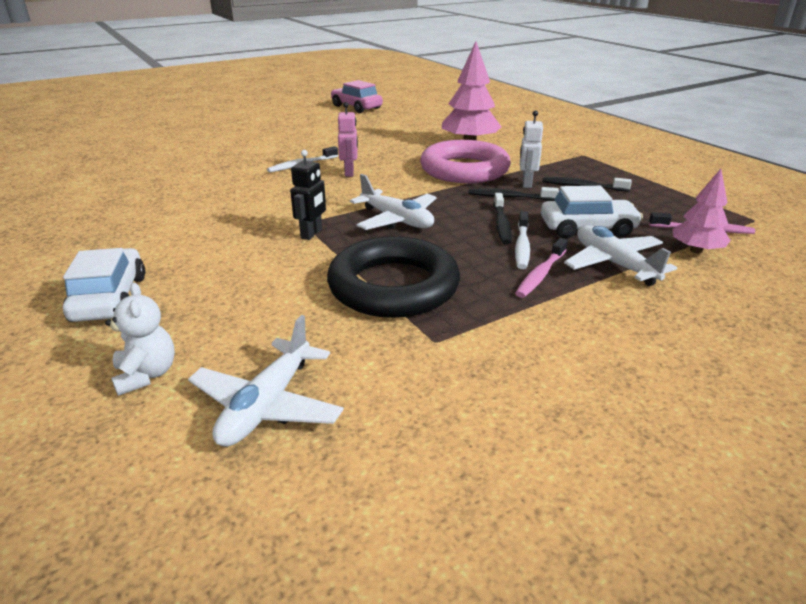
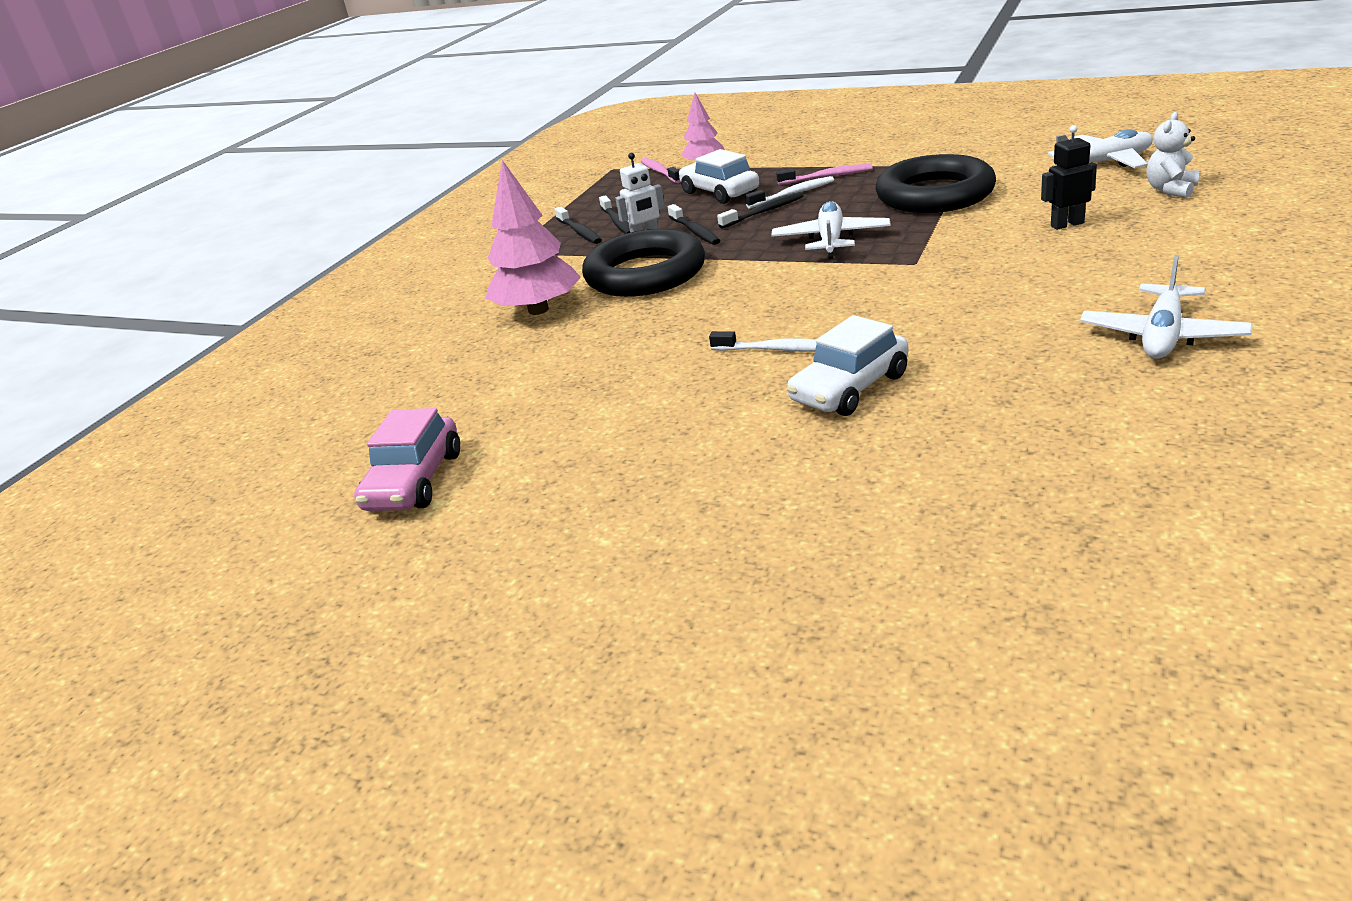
camera: 120 degrees left, 0 degrees up
white car [63,248,145,322] -> white car moved to [787,315,908,416]
black robot [290,150,326,240] -> black robot moved to [1041,125,1097,230]
pink robot [338,102,358,177] -> none
pink ring [420,140,511,183] -> black ring [582,229,705,297]
white plane [564,225,677,286] -> white plane moved to [1080,255,1253,359]
none -> black toothbrush [554,206,602,244]

